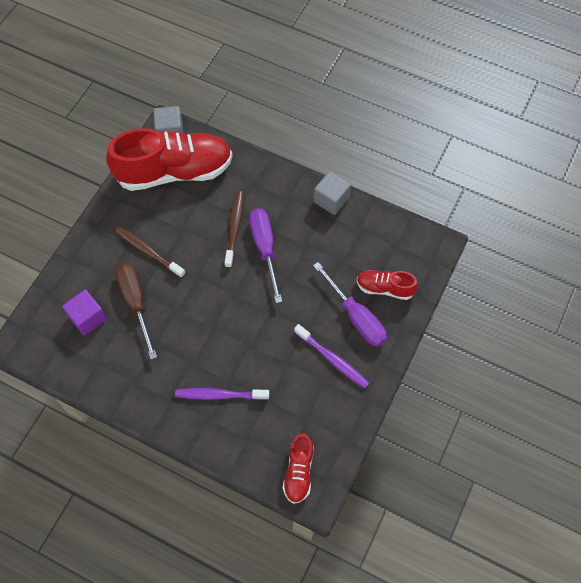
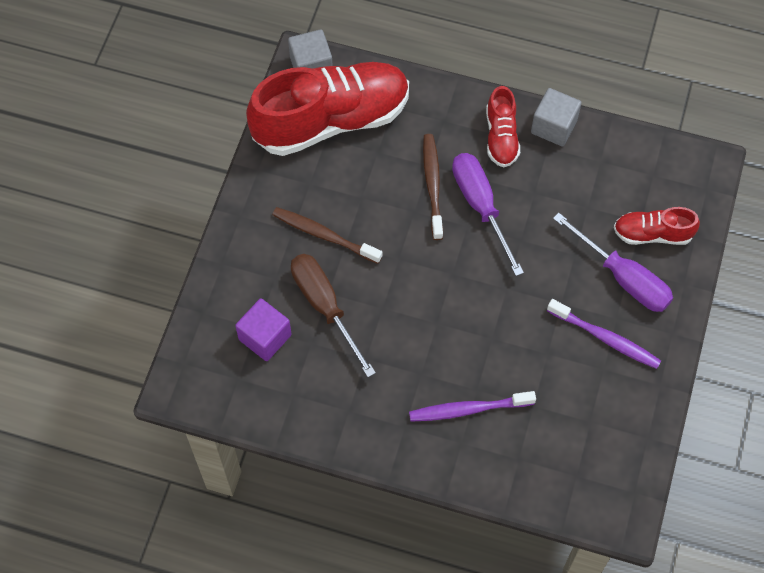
camera: 10 degrees left, 0 degrees up
red shoe [283,433,314,504] -> red shoe moved to [486,86,520,168]

